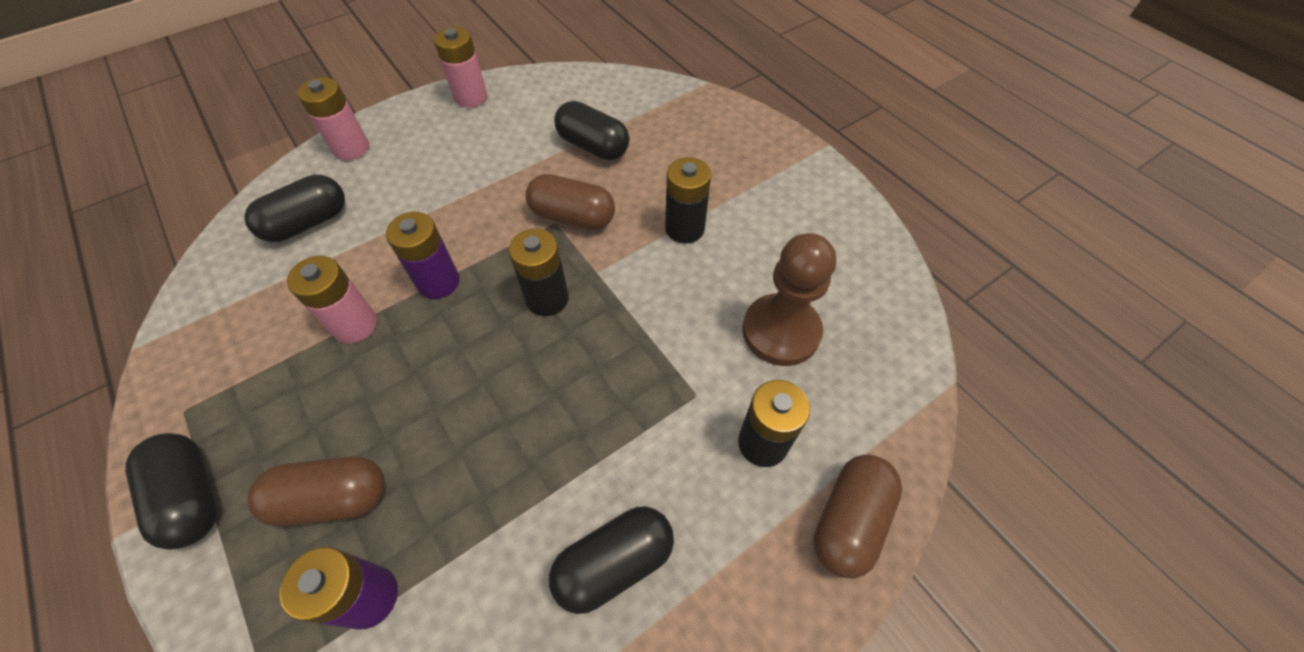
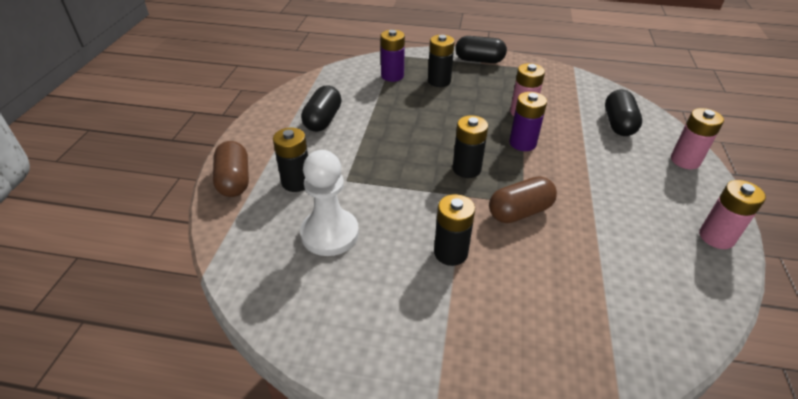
camera: 135 degrees right, 15 degrees down
brown capsule [247,456,385,526] -> black battery [428,35,455,87]
black capsule [554,101,629,160] -> none
brown pawn [742,233,836,366] -> white pawn [300,150,359,256]

